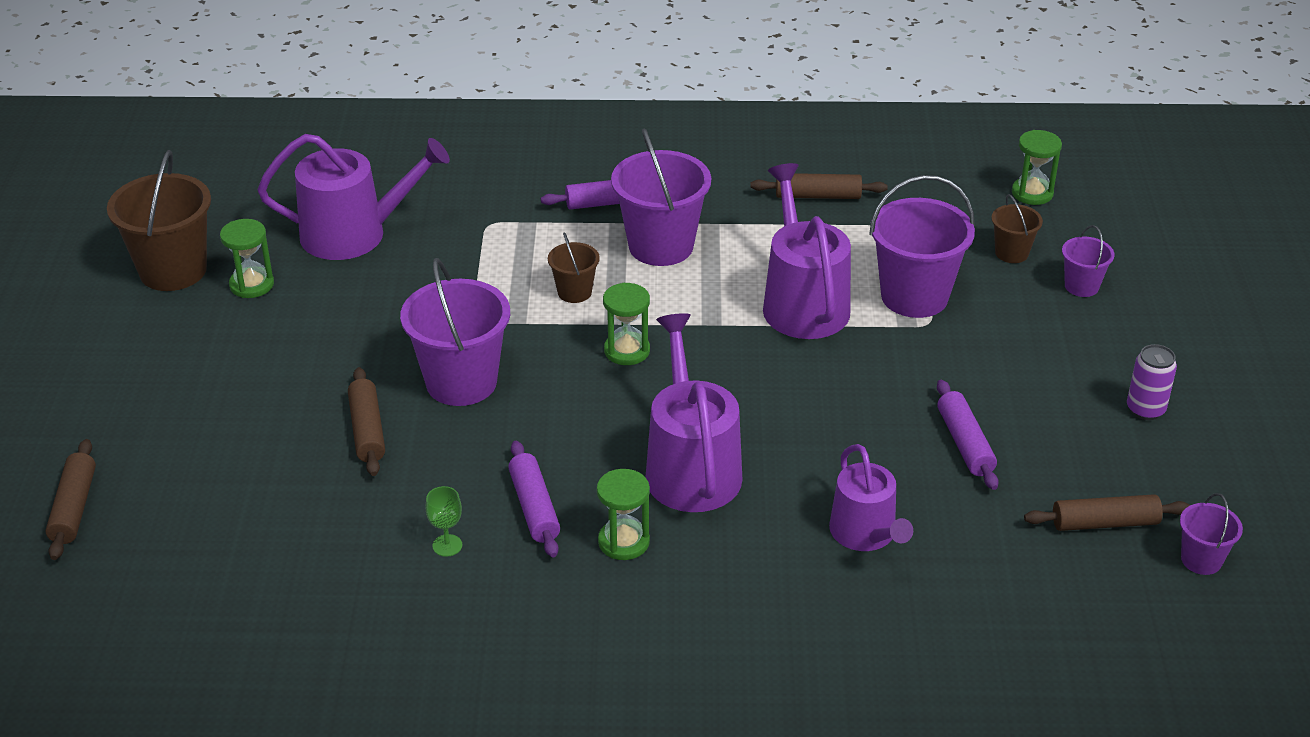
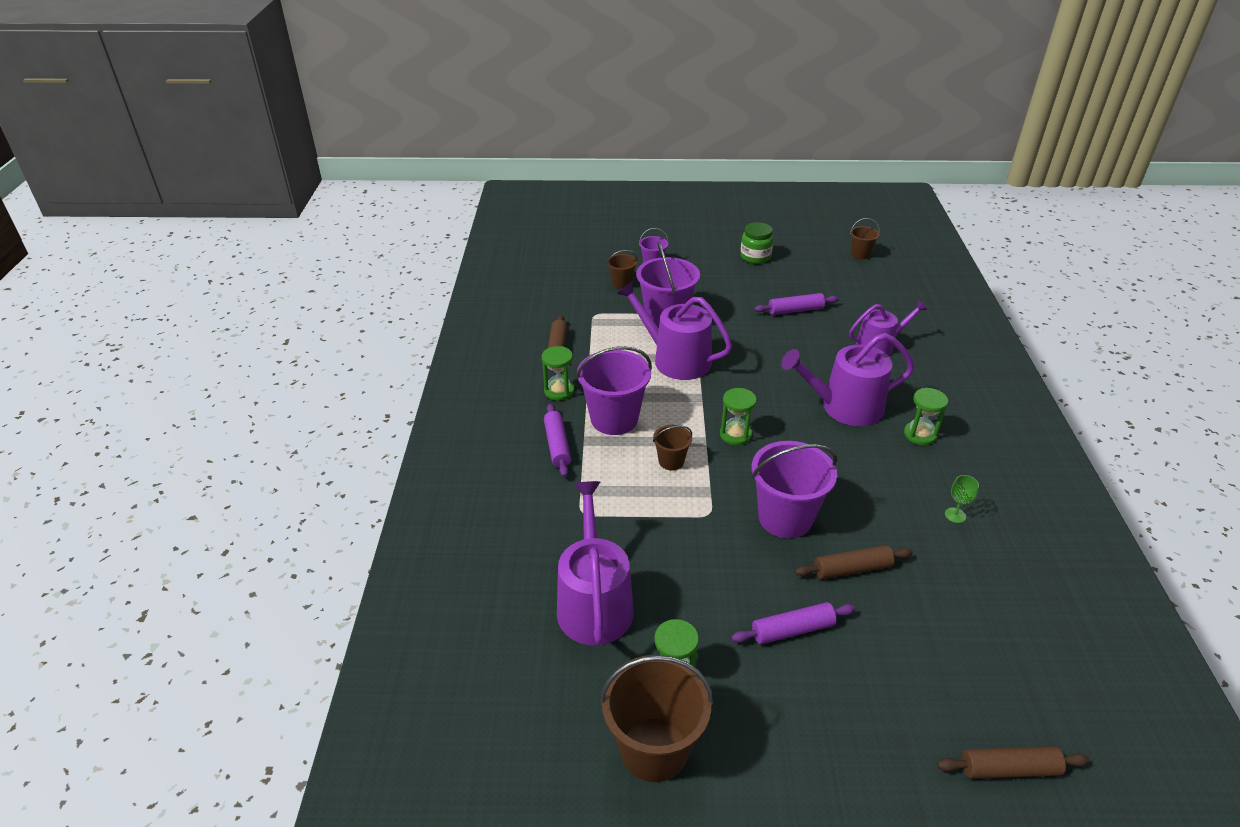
camera: 90 degrees left, 0 degrees up
purple rolling pin [508,441,560,557] -> purple rolling pin moved to [731,602,855,644]
purple watering can [763,163,851,339] -> purple watering can turned 45 degrees clockwise [617,281,732,380]
green hourglass [1012,130,1062,205] -> green hourglass moved to [542,346,574,401]
brown rolling pin [1024,494,1190,531] -> none
purple can [1127,344,1177,420] -> green jar [741,222,773,264]
purple bucket [1180,493,1243,575] -> brown bucket [850,218,880,259]

